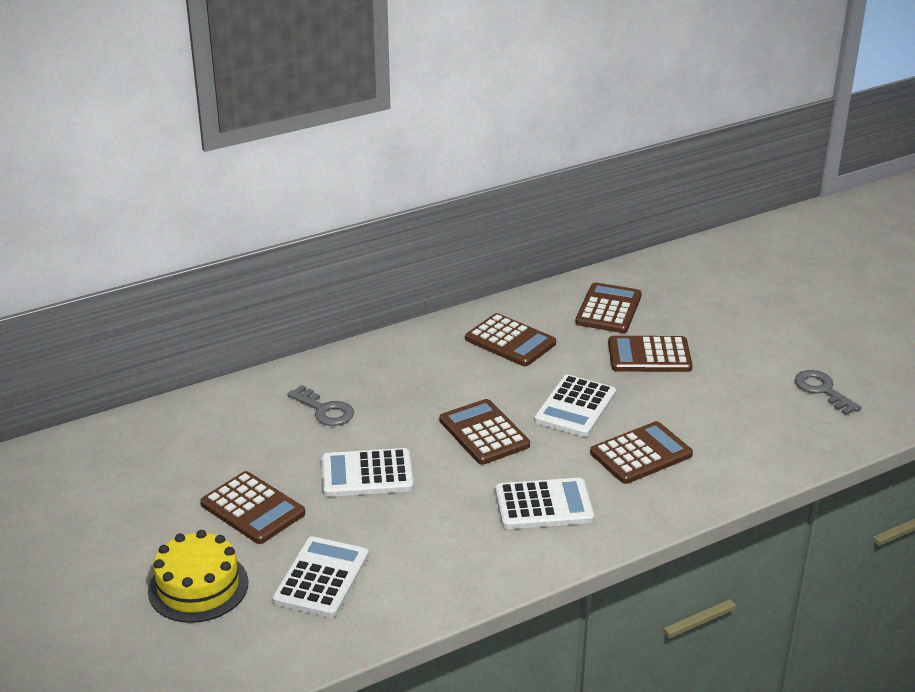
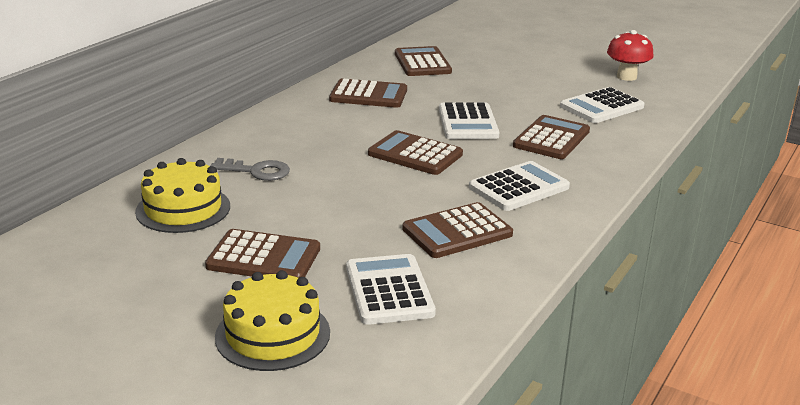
camera: 30 degrees left, 5 degrees down
white calculator [322,448,413,497] -> white calculator moved to [560,87,645,123]
brown calculator [608,336,693,372] -> brown calculator moved to [402,202,513,258]
grey key [795,370,861,415] -> red mushroom [607,30,654,81]
none -> yellow cake [135,158,230,233]

